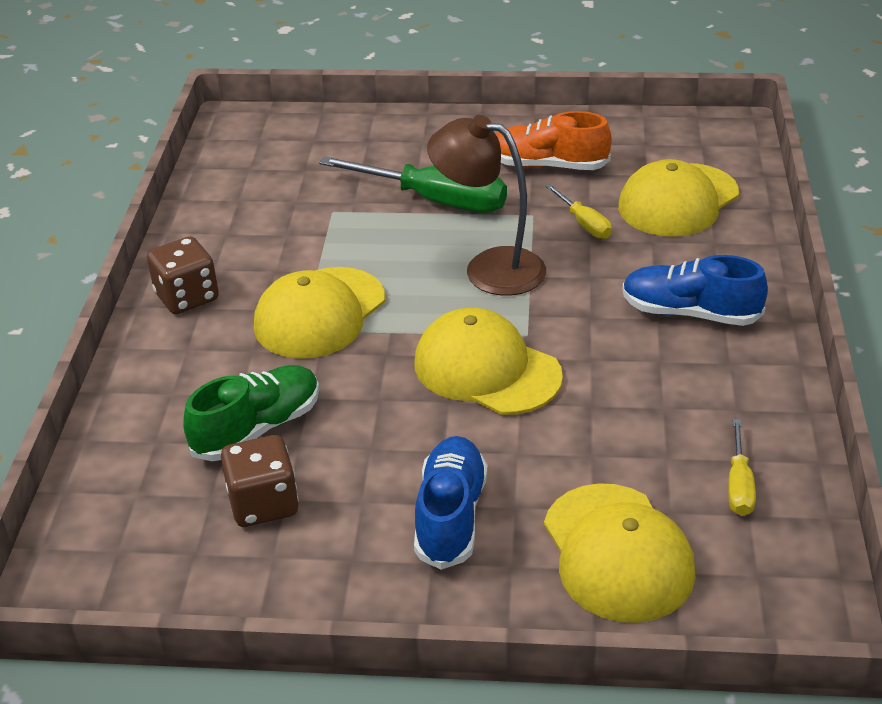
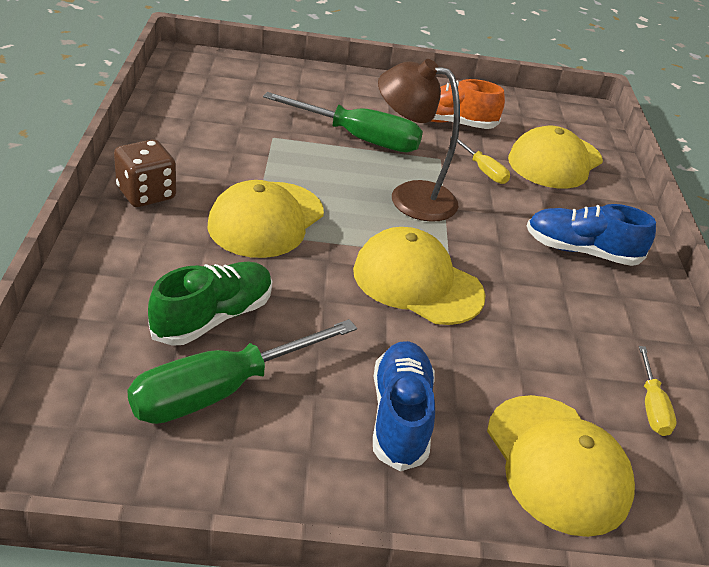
camera: 10 degrees left, 0 degrees up
brown dice [221,435,299,527] -> green screwdriver [127,319,357,424]

